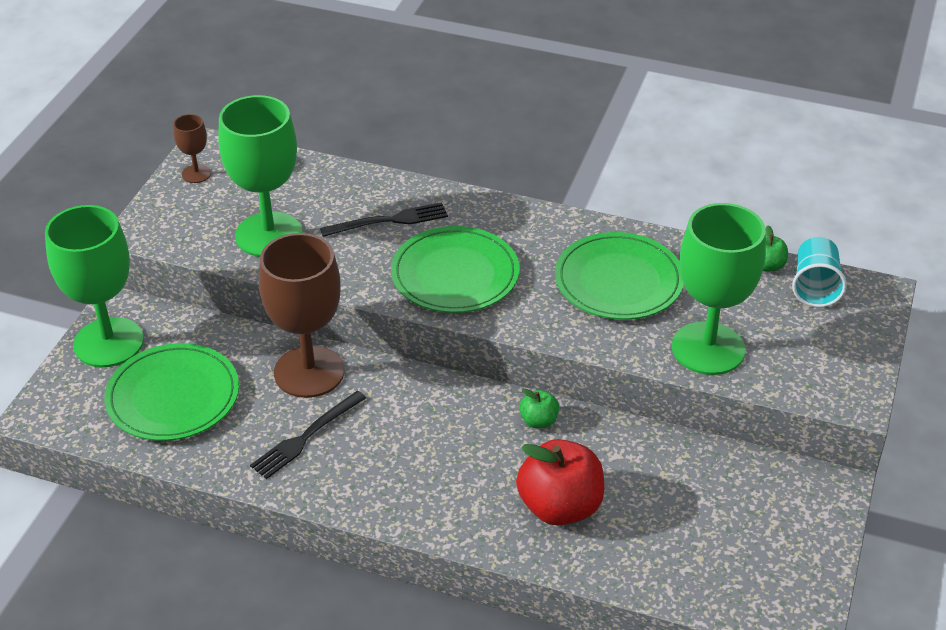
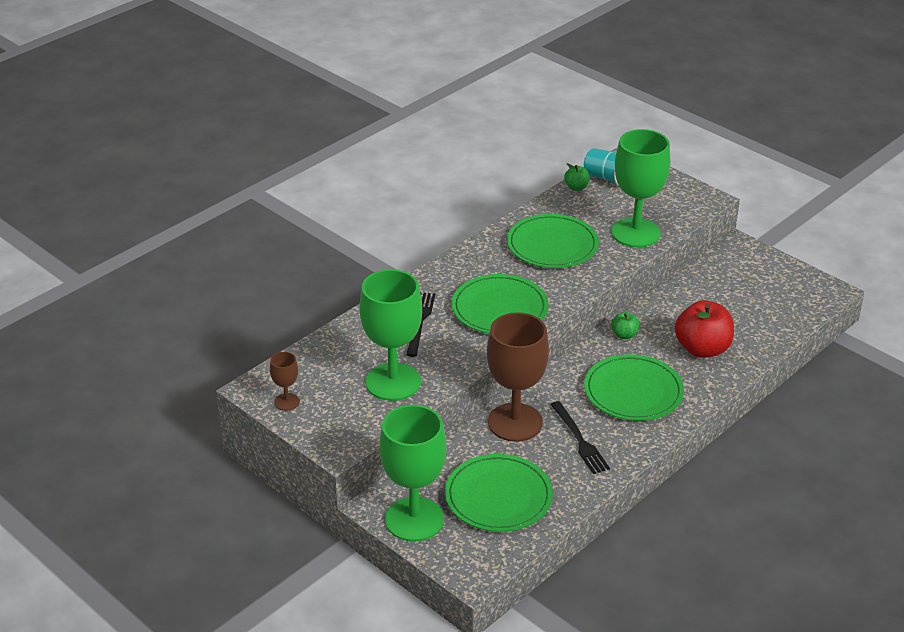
camera: 65 degrees left, 5 degrees down
none -> green plate [584,354,684,421]

